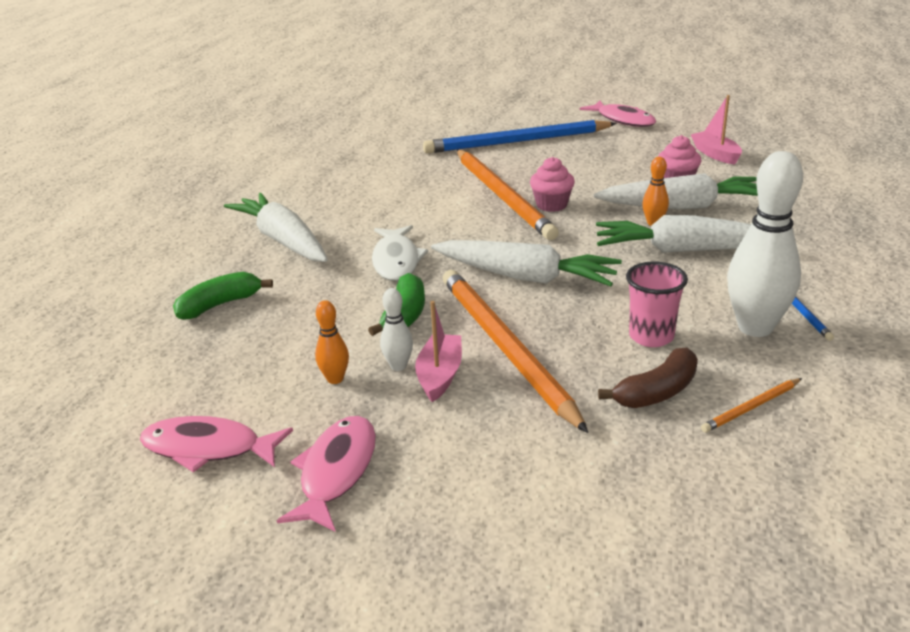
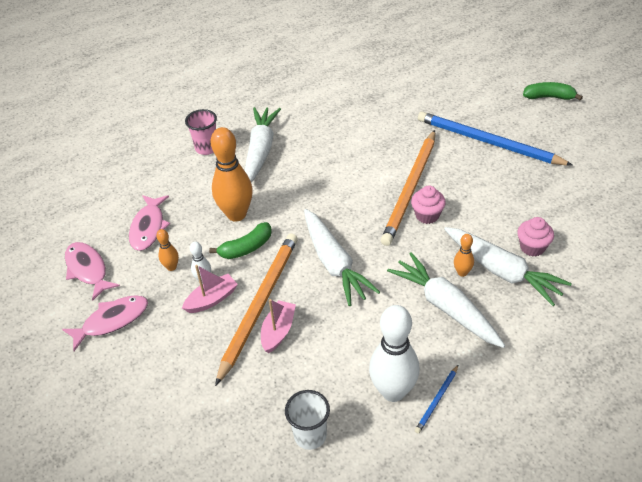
camera: 45 degrees right, 15 degrees up
green banana [173,272,273,320] -> green banana moved to [523,82,583,101]
white fish [372,225,428,281] -> none
pink fish [580,100,656,127] -> pink fish moved to [129,195,170,251]
brown banana [598,348,698,408] -> none
pink cup [626,262,688,347] -> pink cup moved to [185,109,217,155]
pink boat [691,95,742,165] -> pink boat moved to [261,299,296,353]
orange pencil [701,378,802,433] -> white cup [285,390,330,450]
none -> orange bowling pin [211,127,253,222]

